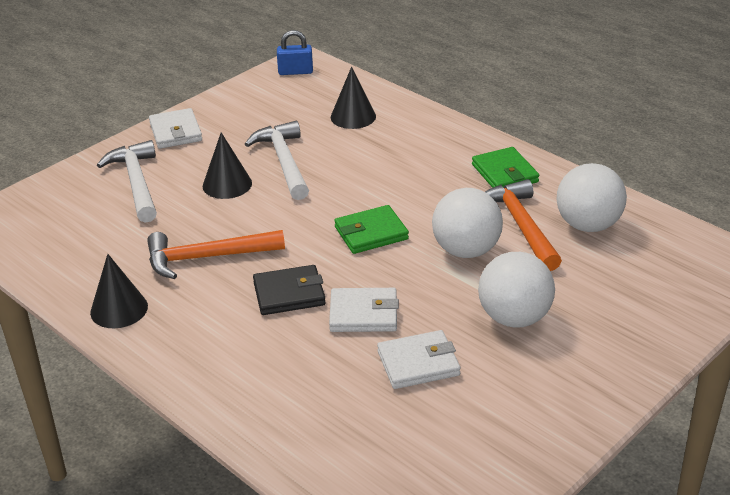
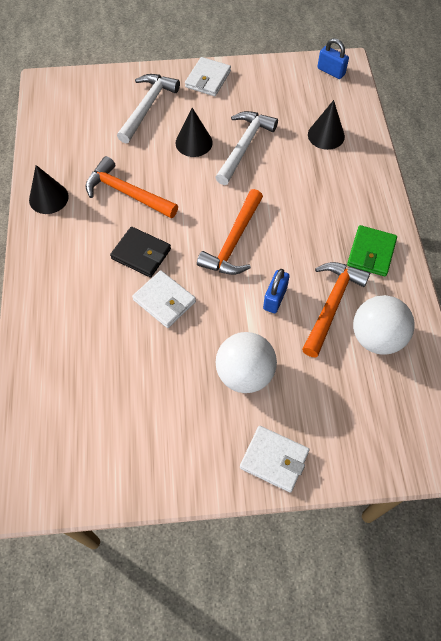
camera: 40 degrees right, 25 degrees up
green wallet [334,205,409,254] -> orange hammer [197,189,263,275]
white wallet [377,330,461,389] -> white wallet moved to [240,426,310,493]
white ball [432,188,503,258] -> blue padlock [263,269,289,313]

